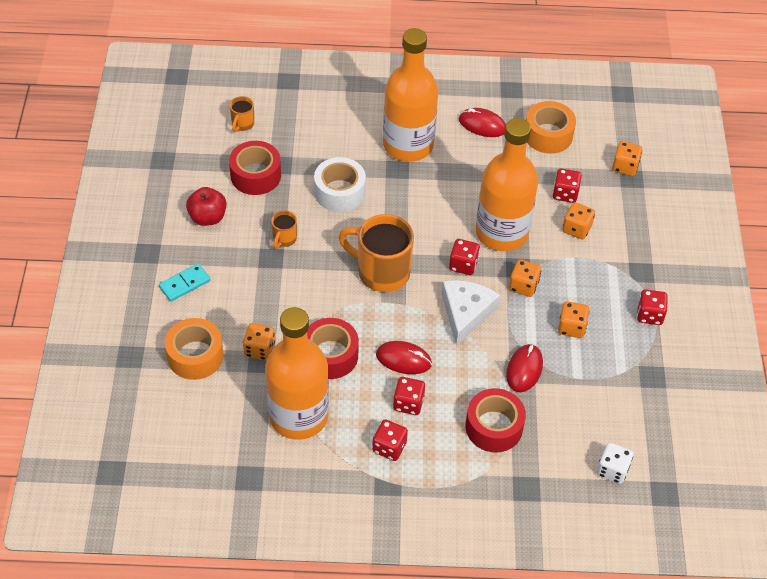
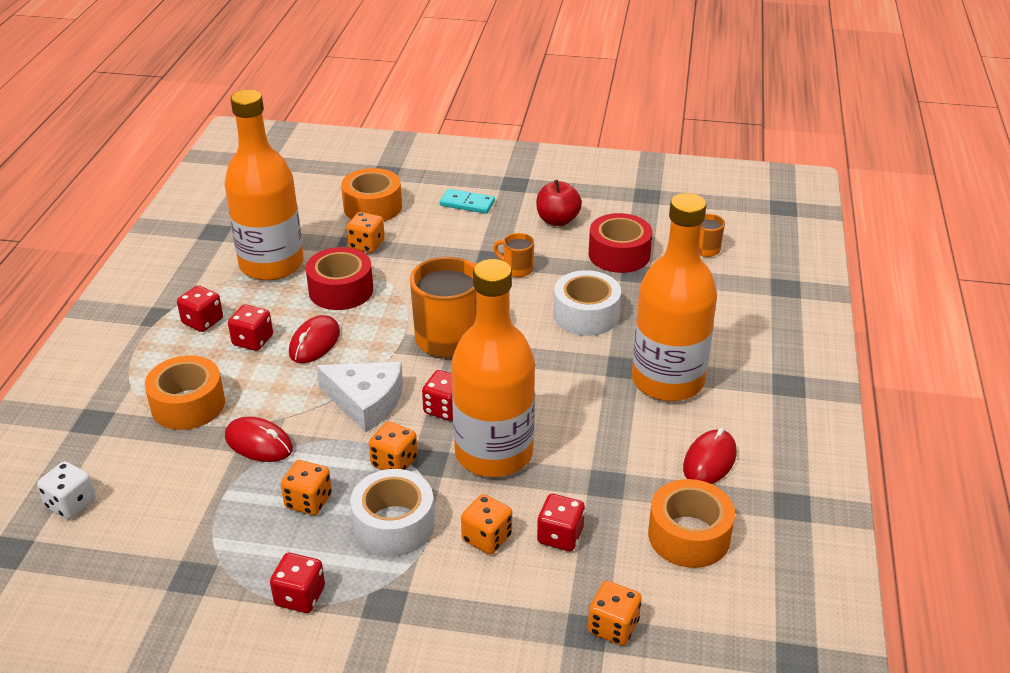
camera: 100 degrees right, 15 degrees down
turquoise domino [159,263,211,302] -> turquoise domino turned 45 degrees counterclockwise [440,189,495,214]
red tape [466,388,526,453] -> orange tape [145,355,225,430]
none -> white tape [350,469,435,556]

